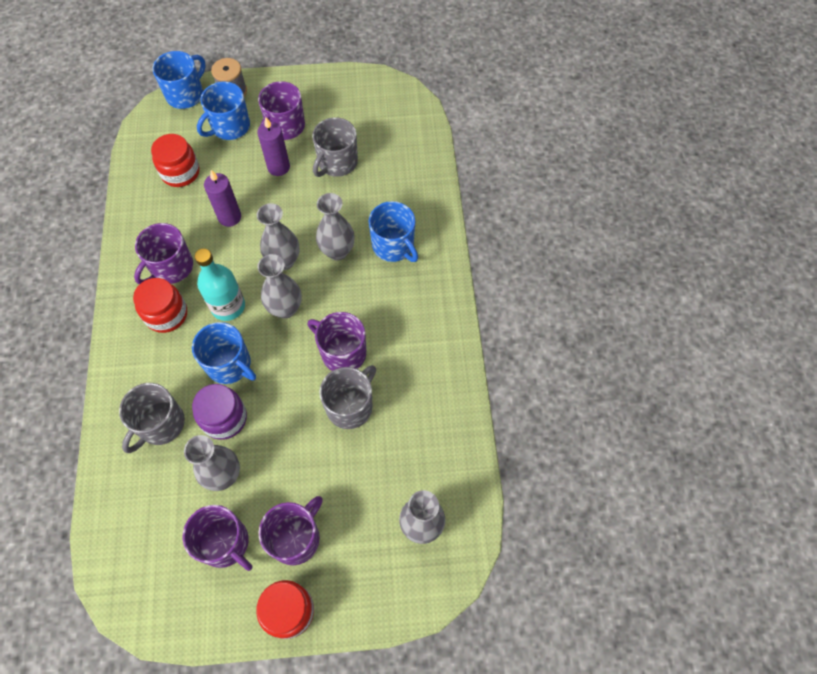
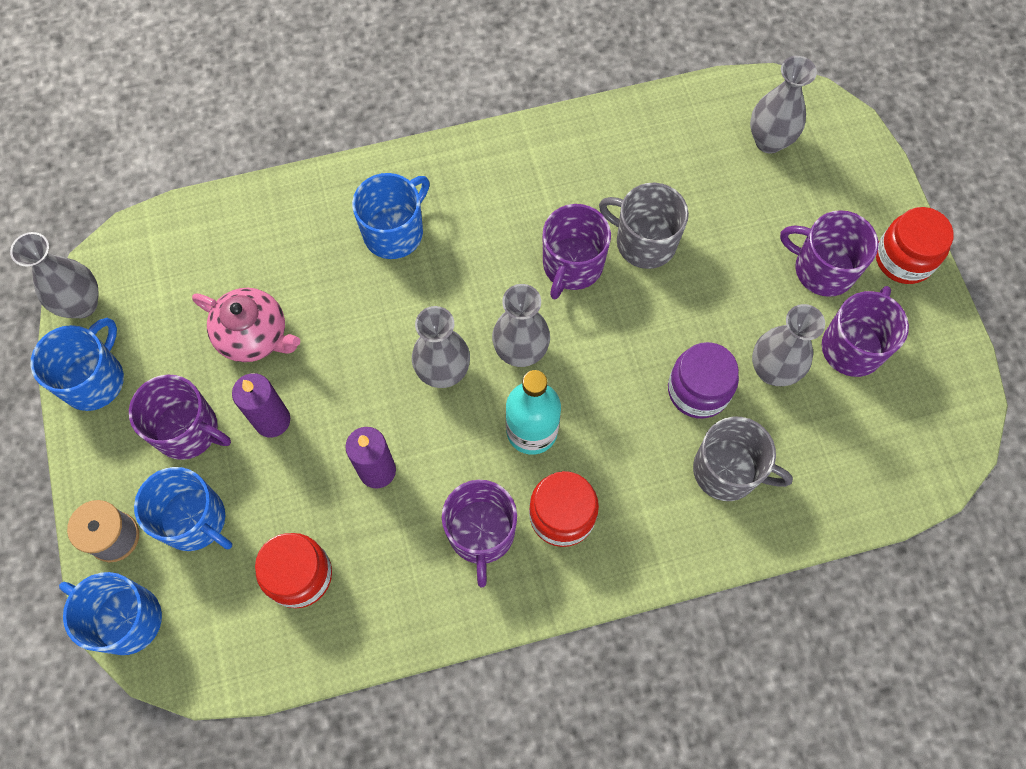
camera: 100 degrees left, 5 degrees up
purple mug [134,223,193,284] -> purple mug turned 60 degrees clockwise [442,480,517,587]
blue mug [192,322,256,384] -> blue mug moved to [30,318,124,411]
grey mug [312,117,358,177] -> pink teapot [192,288,300,362]
grey vase [316,193,355,260] -> grey vase moved to [10,232,99,318]

